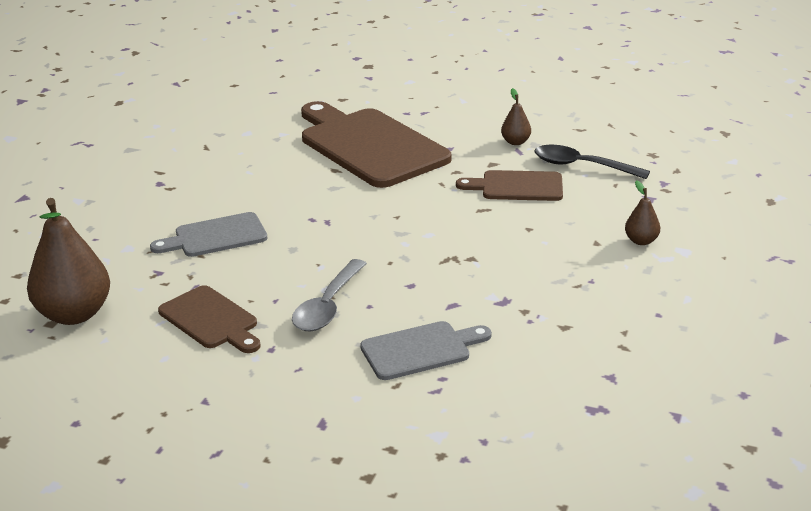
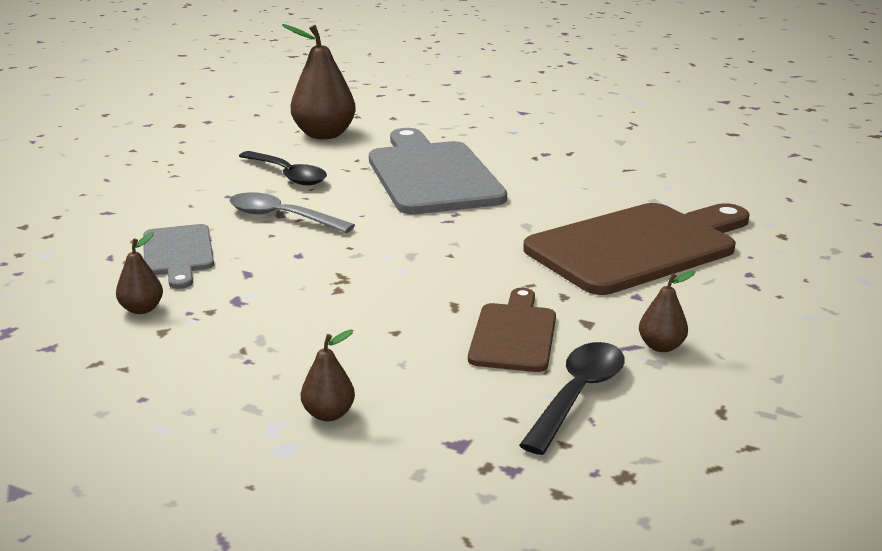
camera: 95 degrees right, 5 degrees down
grey cutting board [150,212,268,257] -> grey cutting board [369,128,507,214], size x1.92
brown cutting board [158,285,261,353] -> black spoon [239,151,327,185]
none -> brown pear [116,232,163,314]

